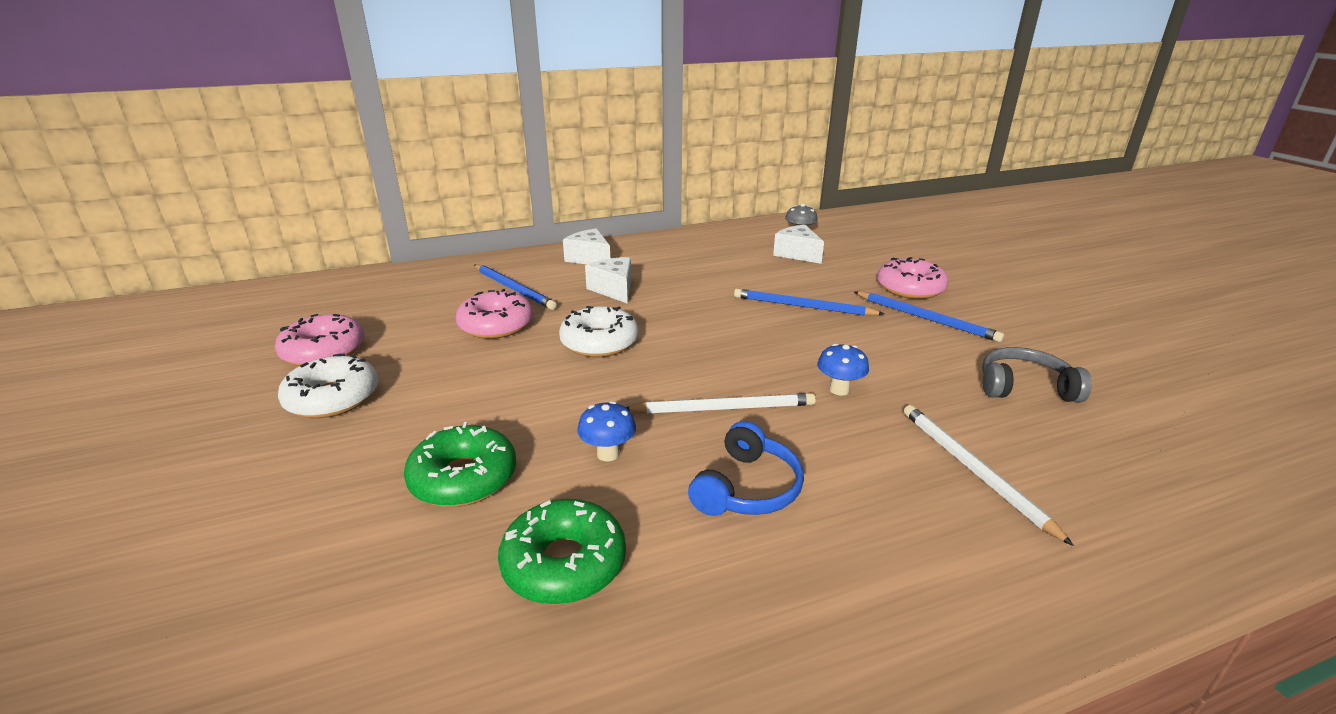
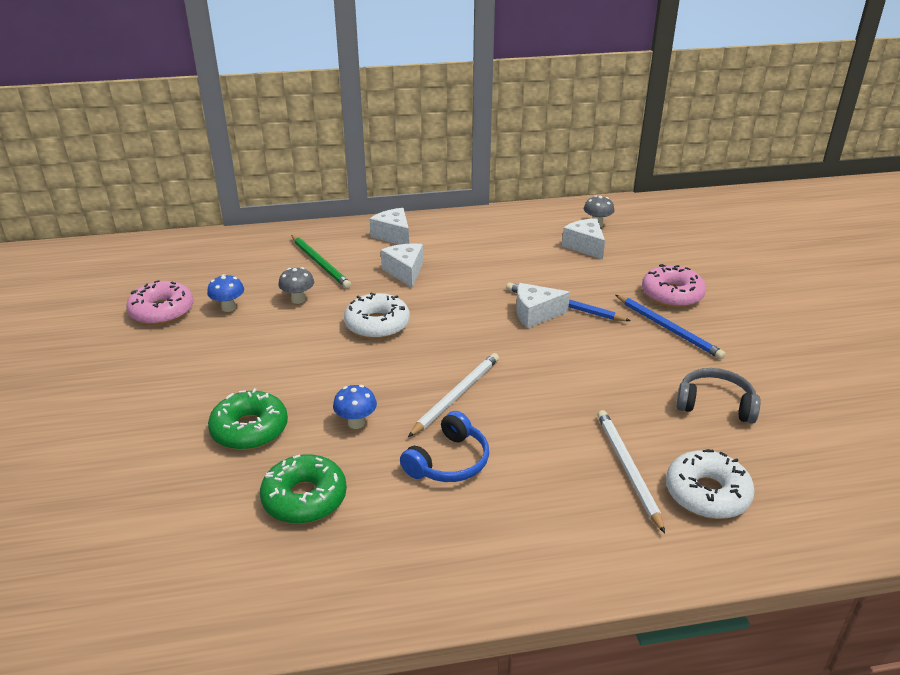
camera: 10 degrees right, 5 degrees up
white donut [278,353,378,418] -> white donut moved to [666,449,755,519]
pink donut [456,289,533,339] -> grey mushroom [278,267,314,304]
blue pencil [474,264,557,310] -> green pencil [291,235,351,288]
white pencil [626,393,816,414] -> white pencil turned 60 degrees counterclockwise [408,353,499,437]
blue mushroom [817,343,869,396] -> blue mushroom moved to [207,274,244,312]
none -> white cheese [516,283,570,328]

